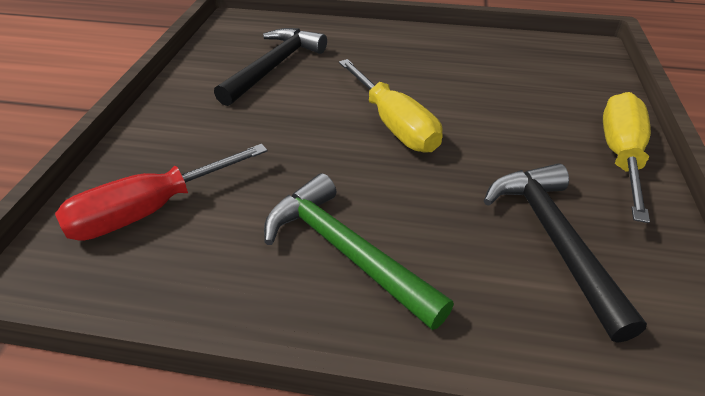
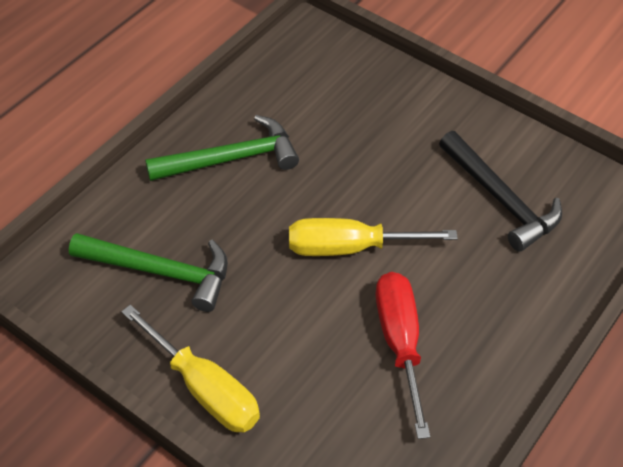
camera: 115 degrees right, 10 degrees up
red screwdriver [55,144,267,241] -> red screwdriver moved to [375,272,430,439]
black hammer [484,163,647,343] -> green hammer [69,233,228,312]

